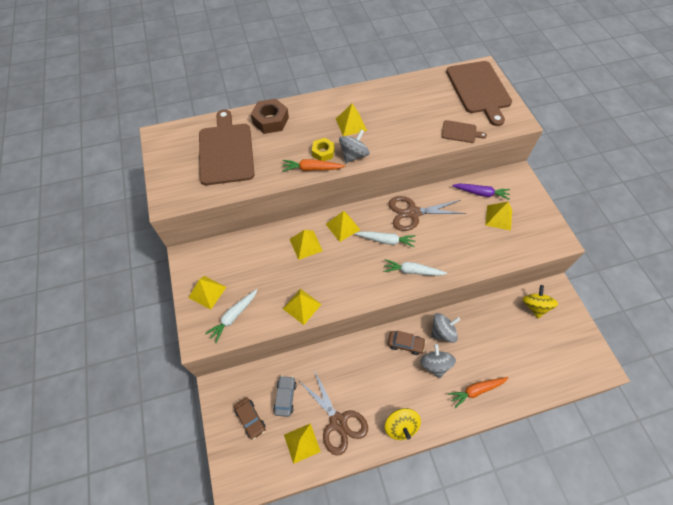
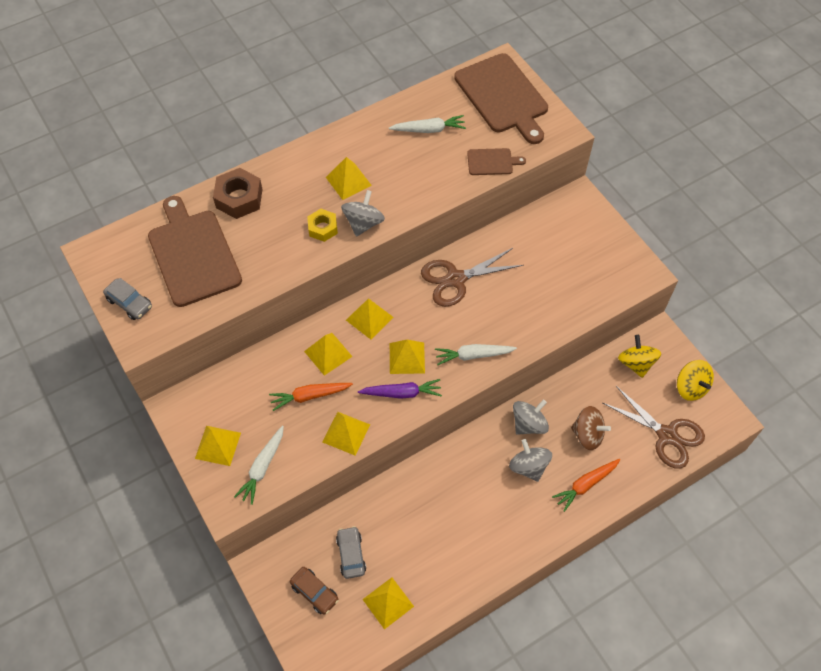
camera: 15 degrees left, 0 degrees up
orange carrot [282,159,345,171] -> orange carrot moved to [269,383,353,411]
brown scissors [298,370,368,456] -> brown scissors moved to [603,386,705,469]
white carrot [355,231,416,248] -> white carrot moved to [389,115,466,133]
yellow spinning top [385,408,421,440] -> yellow spinning top moved to [677,360,714,401]
brown car [388,331,426,355] -> none
purple carrot [452,184,510,200] -> purple carrot moved to [358,379,442,399]
yellow pyramid [485,202,512,231] -> yellow pyramid moved to [390,340,425,374]
none -> grey car [103,278,152,320]
none -> brown spinning top [571,406,611,450]

